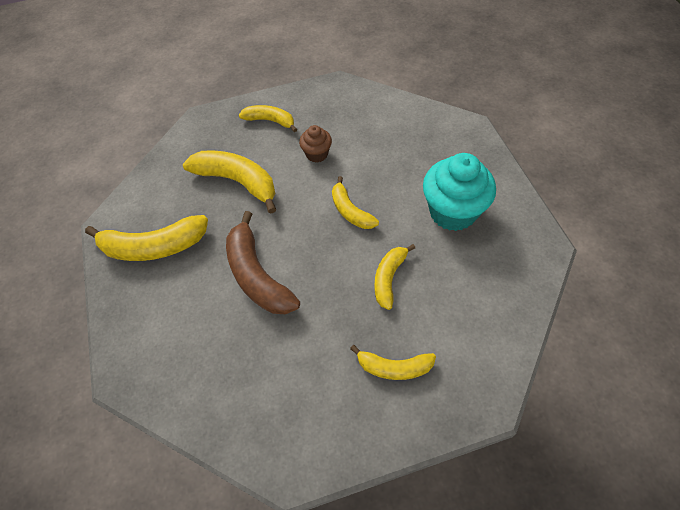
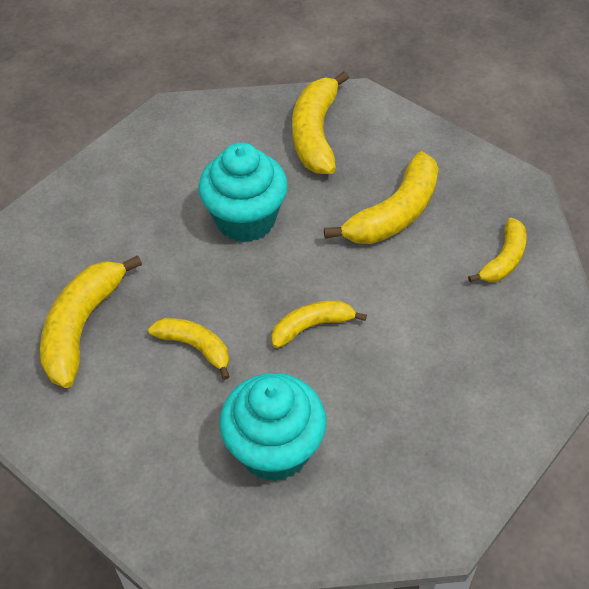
camera: 100 degrees right, 5 degrees down
brown banana [226,211,300,314] -> turquoise cupcake [198,143,288,242]
brown cupcake [299,125,332,163] -> none
yellow banana [350,345,436,380] -> yellow banana [40,255,142,388], size x1.66

